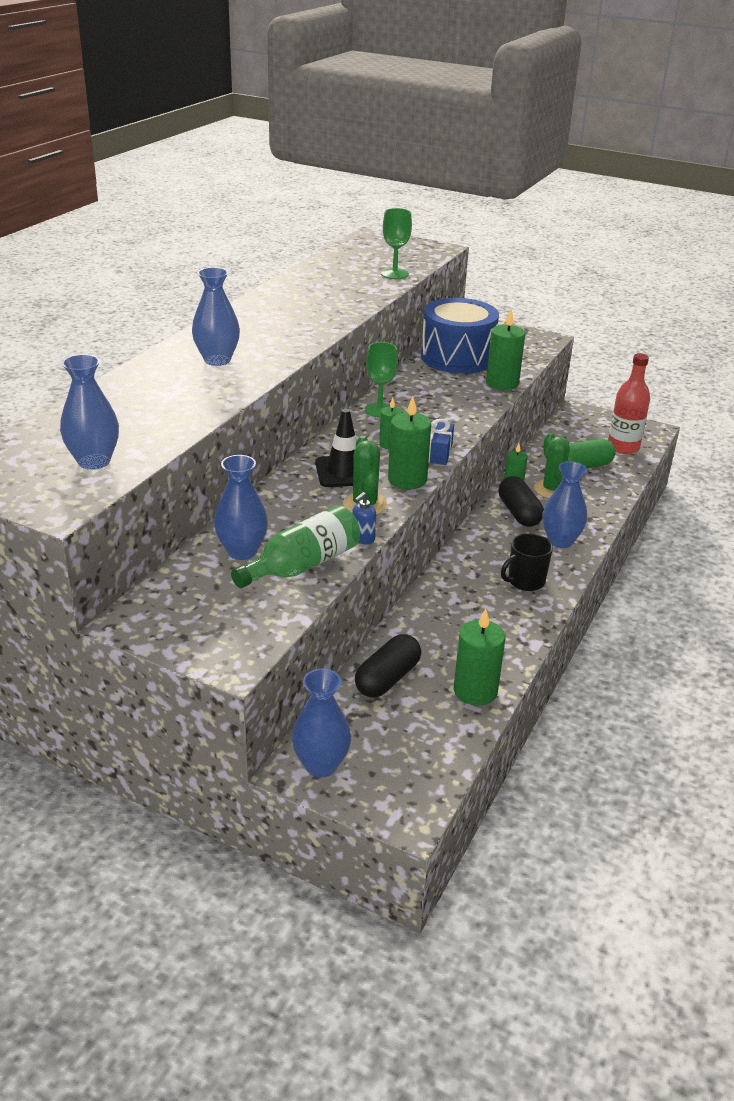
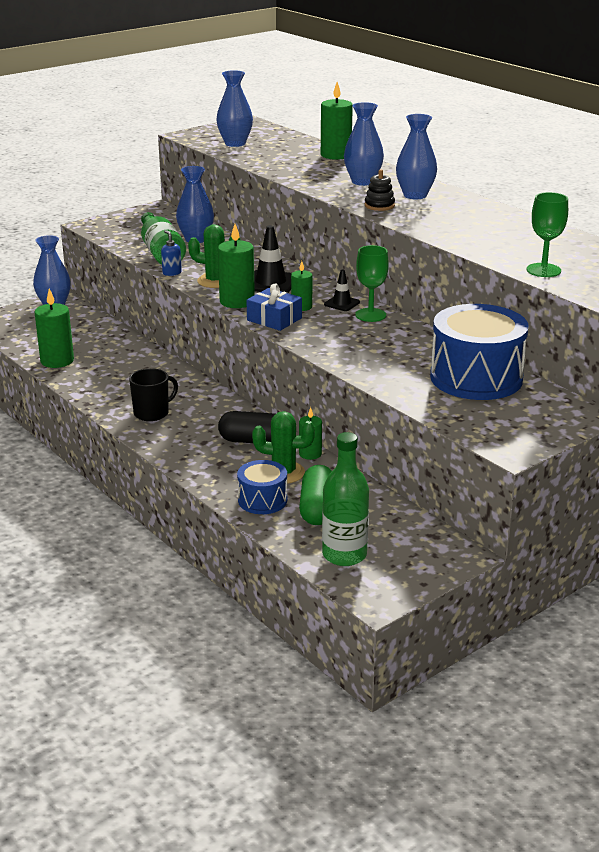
camera: 115 degrees right, 5 degrees down
black capsule [355,634,421,698] -> none
green candle [486,309,525,390] -> green candle moved to [321,82,353,160]
black mug [501,533,553,591] -> black mug turned 60 degrees clockwise [129,368,178,421]
blue vase [543,461,587,548] -> blue vase moved to [396,114,437,199]
red bottle [608,353,650,454] -> green bottle [322,432,369,566]
none -> blue drum [237,460,287,514]
none -> black traffic cone [324,269,360,311]
none -> black stacking toy [365,169,395,211]

